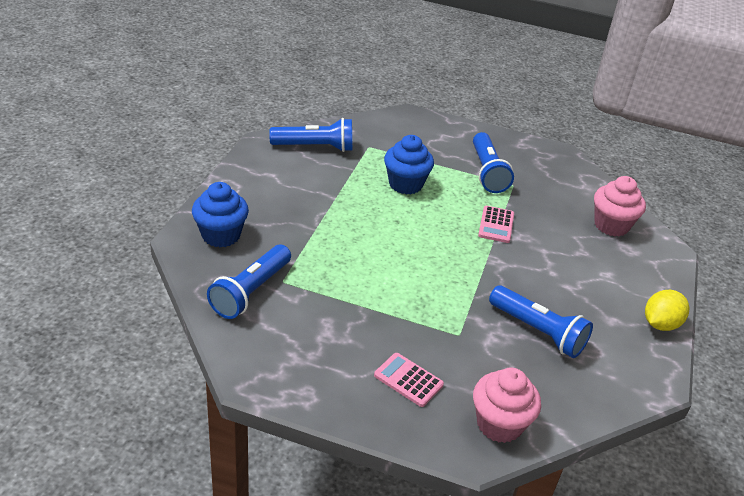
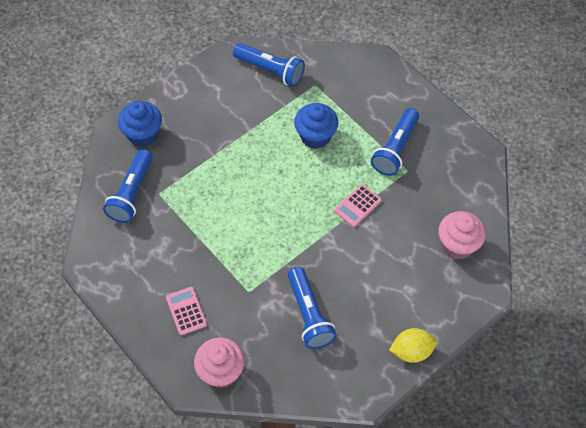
camera: 35 degrees right, 20 degrees up
blue flashlight [207,245,291,319] -> blue flashlight turned 45 degrees counterclockwise [103,149,153,223]

